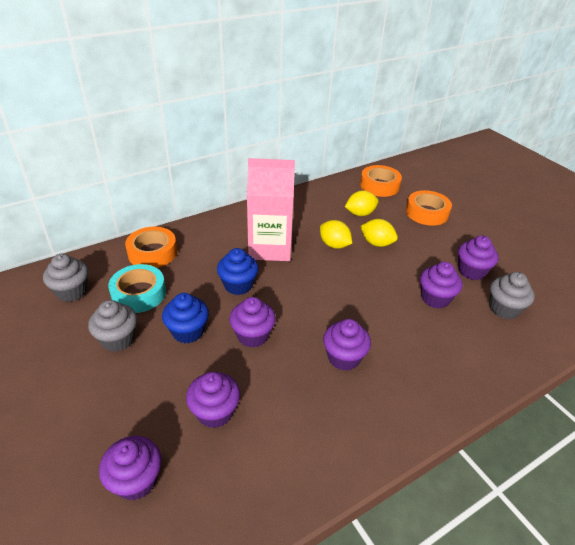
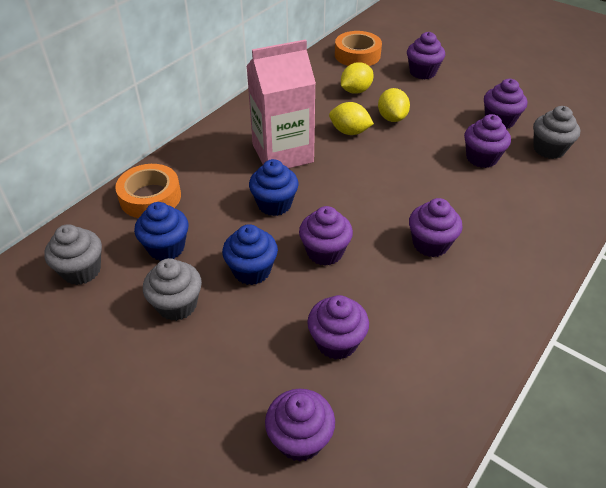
camera: 20 degrees left, 5 degrees up
turquoise tape [108,264,166,313] -> blue cupcake [134,202,189,261]
yellow lemon [360,219,398,247] -> yellow lemon turned 75 degrees clockwise [378,88,410,122]
orange tape [406,190,452,226] -> purple cupcake [407,32,445,79]

